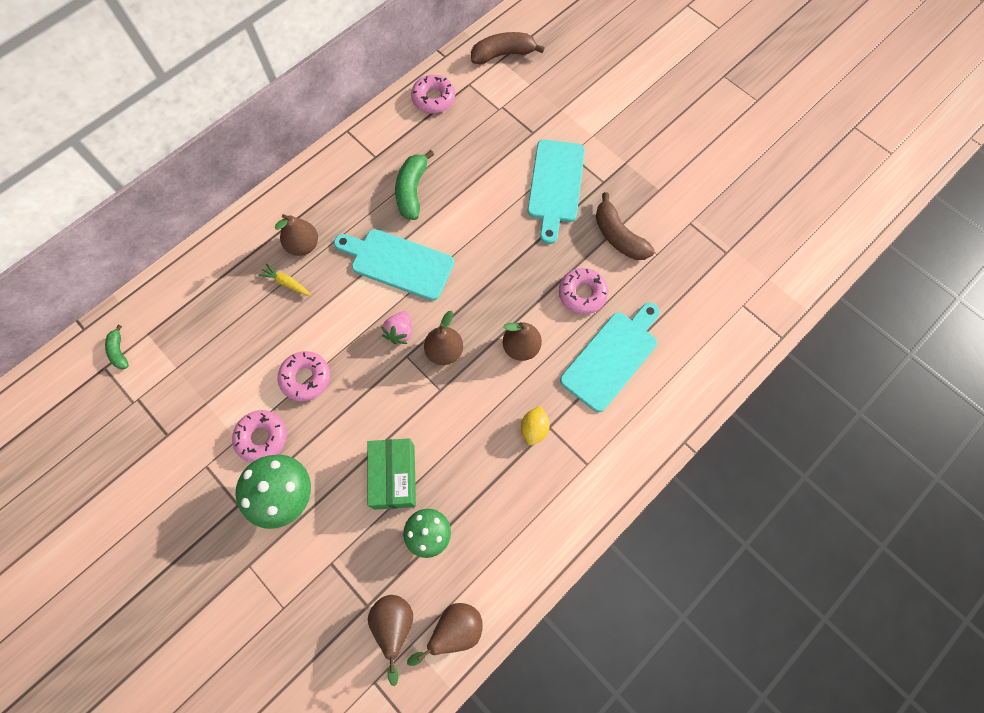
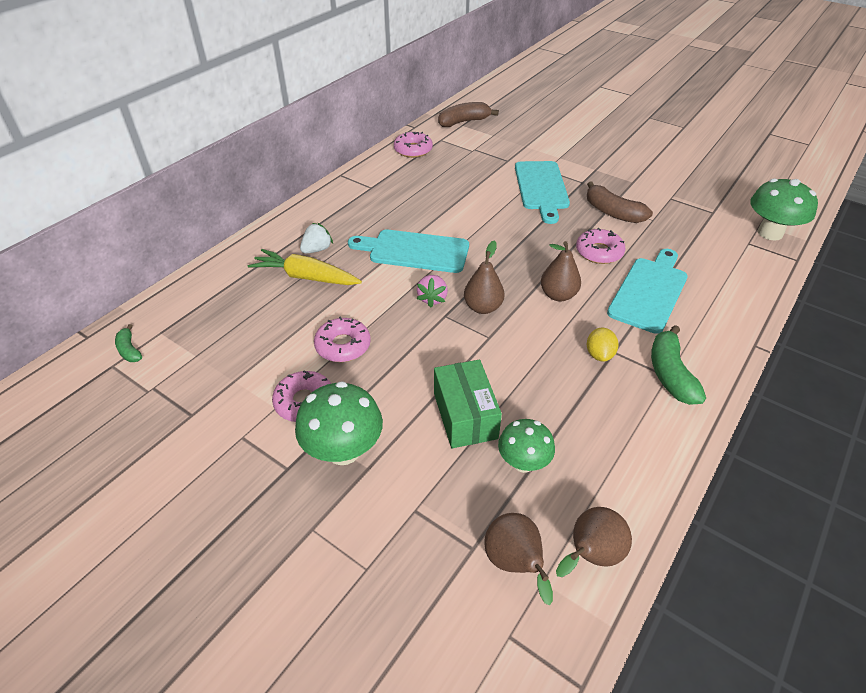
camera: 10 degrees left, 25 degrees down
yellow carrot [258,263,311,296] -> yellow carrot [248,249,362,285], size x1.94
brown pear [275,214,318,256] -> white strawberry [300,223,333,253]
green banana [395,150,434,220] -> green banana moved to [651,325,706,405]
none -> green mushroom [750,179,818,241]

